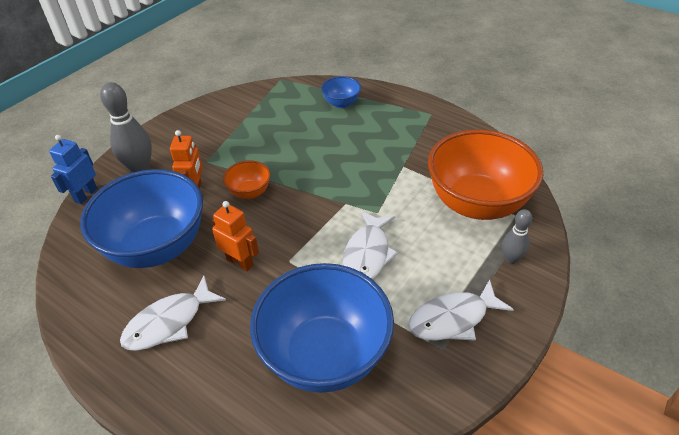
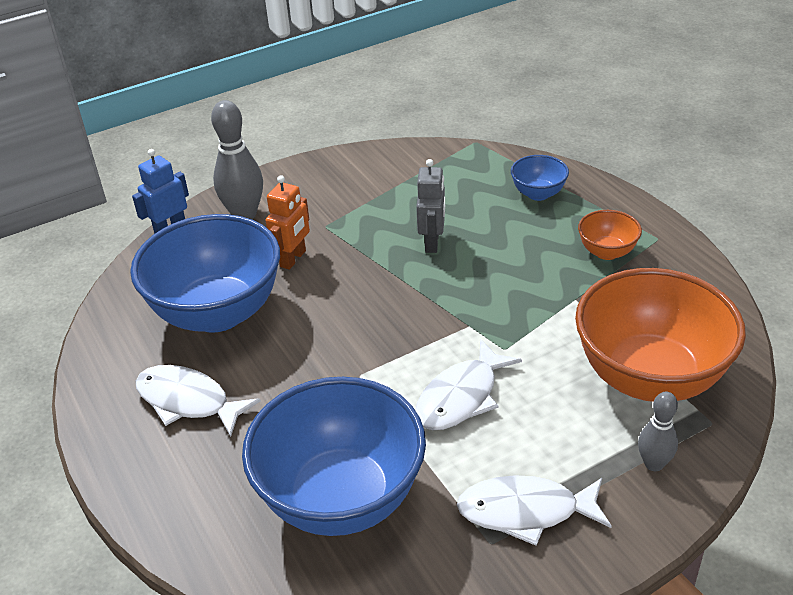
camera: 25 degrees right, 5 degrees down
white fish [120,276,226,351] -> white fish turned 45 degrees clockwise [135,365,261,437]
orange robot [212,201,259,271] -> none
orange bowl [223,160,271,199] -> orange bowl moved to [578,210,642,260]
none -> grey robot [416,159,445,253]

